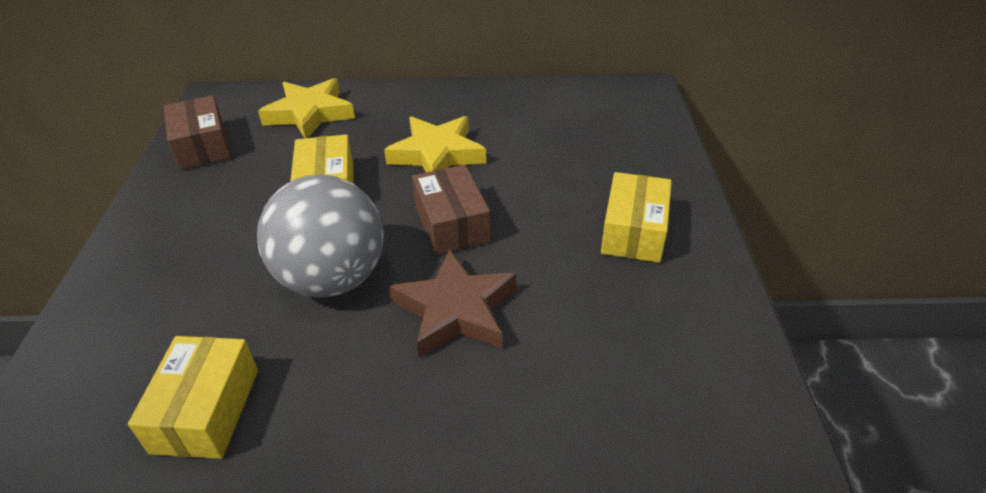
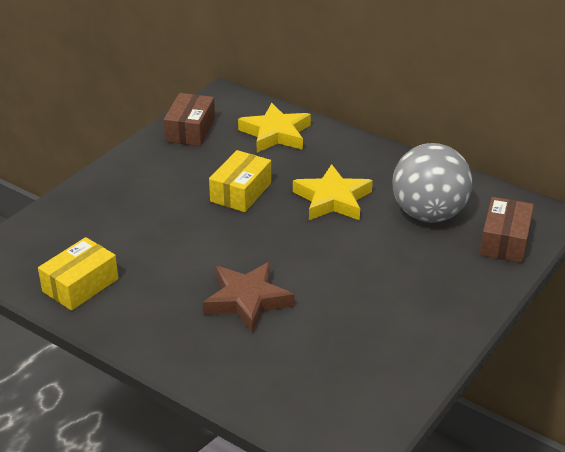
camera: 35 degrees right, 5 degrees down
grey ball [257,175,384,297] -> grey ball moved to [392,143,472,222]
brown box [412,164,491,255] -> brown box moved to [480,197,534,263]
yellow box [601,172,672,263] -> none

